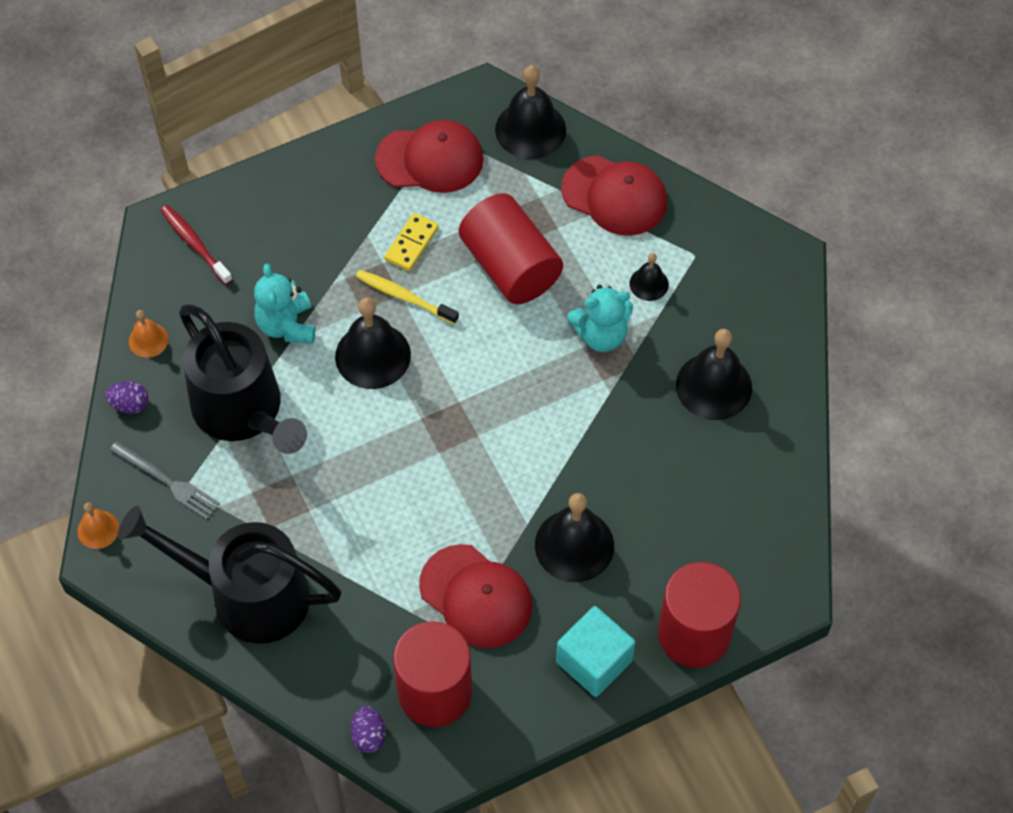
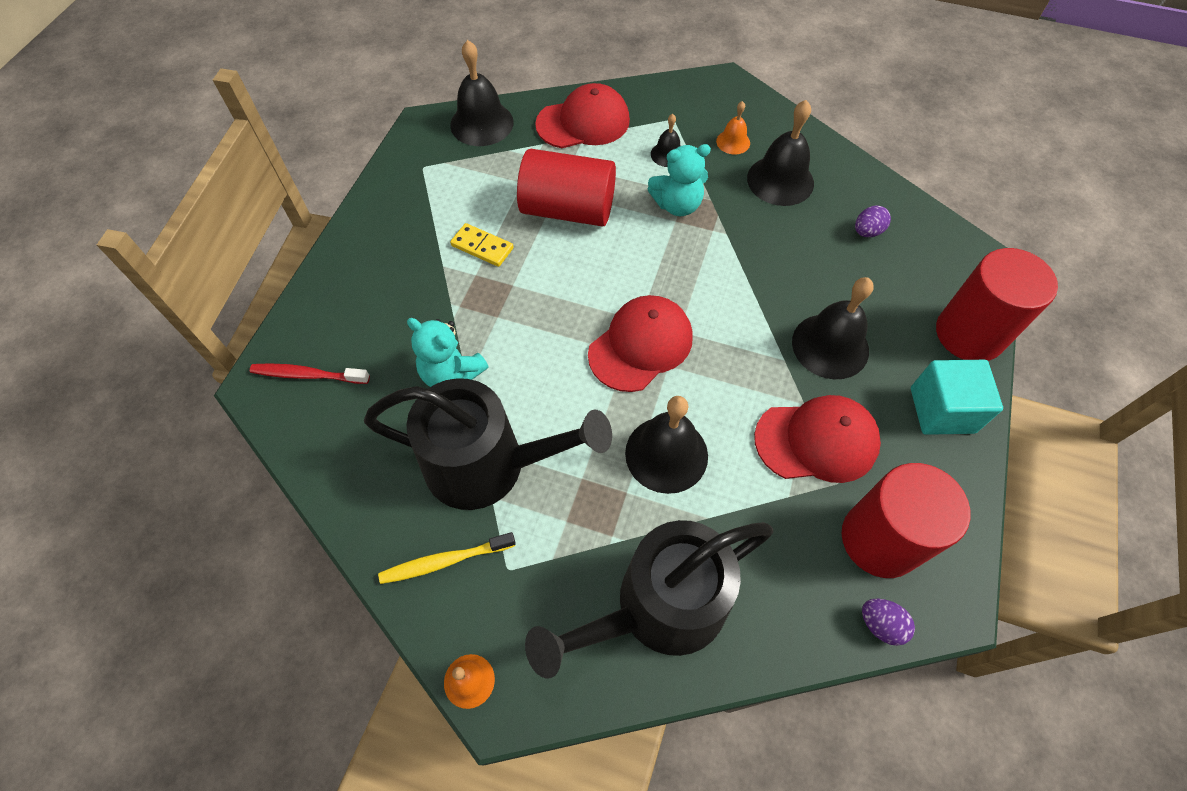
camera: 45 degrees left, 0 degrees up
purple egg [105,381,149,414] -> purple egg moved to [855,205,891,237]
grey fork [110,441,220,520] -> none
orange bell [129,310,169,358] -> orange bell moved to [716,101,750,154]
black bell [335,297,411,389] -> black bell moved to [625,396,708,494]
yellow toothbrush [356,270,459,324] -> yellow toothbrush moved to [378,532,516,584]
red cap [375,120,484,193] -> red cap moved to [588,295,693,392]
yellow domino [384,213,439,271] -> yellow domino turned 45 degrees counterclockwise [450,223,514,267]
turquoise teddy bear [567,285,633,352] -> turquoise teddy bear turned 45 degrees clockwise [647,144,711,216]

